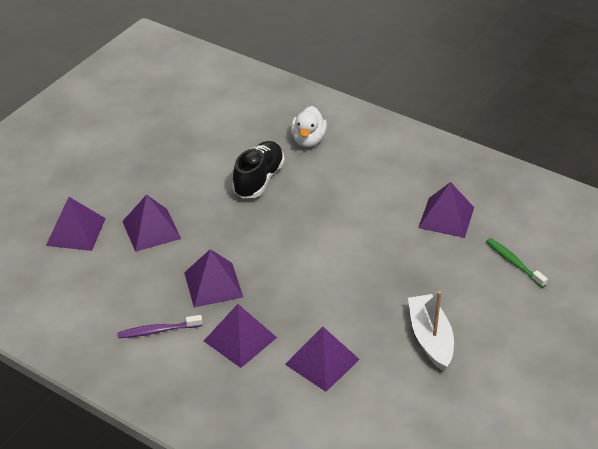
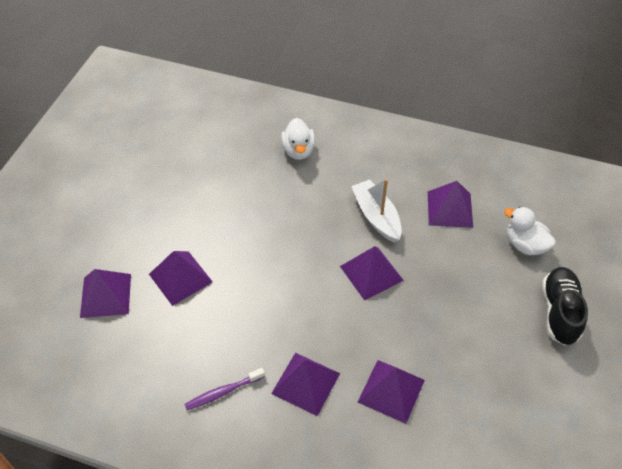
camera: 15 degrees left, 10 degrees up
purple pyramid [184,249,243,308] -> purple pyramid moved to [340,246,404,301]
black shoe [232,141,285,198] -> black shoe moved to [542,267,588,346]
white boat [408,291,454,371] -> white boat moved to [351,179,402,243]
green toothbrush [486,238,548,288] -> white duck [504,207,556,255]

